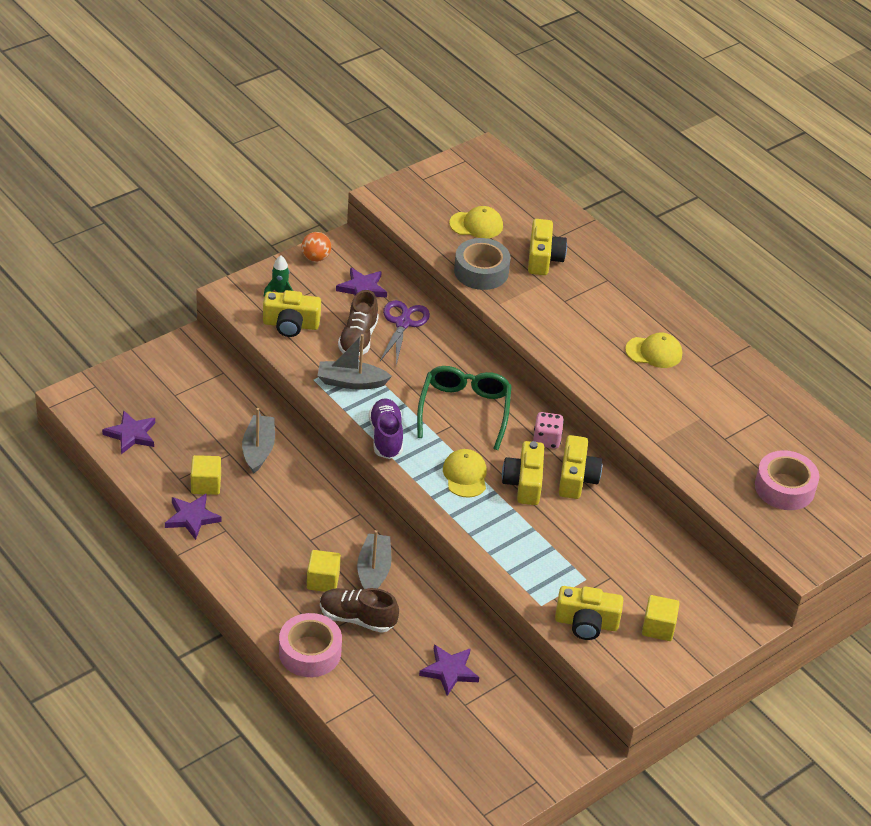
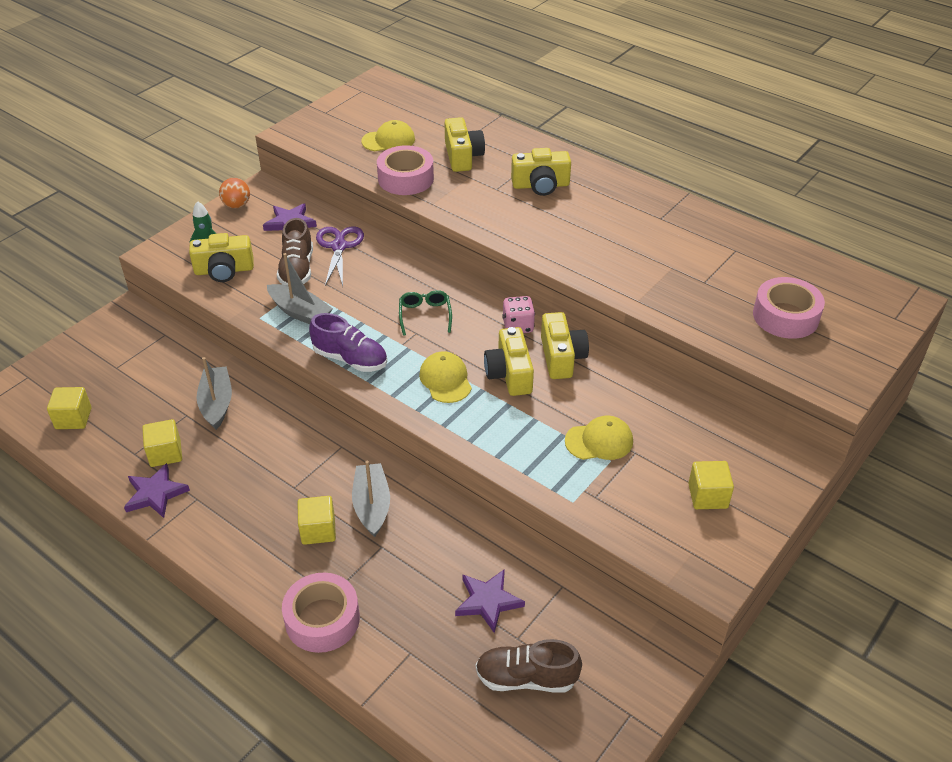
camera: 10 degrees left, 0 degrees up
purple star [102,410,155,454] -> yellow cube [47,387,92,429]
grey boat [318,334,392,390] -> grey boat turned 135 degrees counterclockwise [267,253,333,324]
brown shoe [320,588,399,633] -> brown shoe moved to [476,639,582,693]
purple shoe [369,398,403,459] -> purple shoe turned 135 degrees clockwise [309,313,387,372]
green glasses [417,366,512,450] -> green glasses [399,290,452,336], size x0.55
grey tape [454,238,511,290] -> pink tape [377,145,434,195]
yellow camera [555,586,623,640] -> yellow camera moved to [511,148,571,196]
yellow cap [625,333,682,368] -> yellow cap moved to [565,415,633,460]

